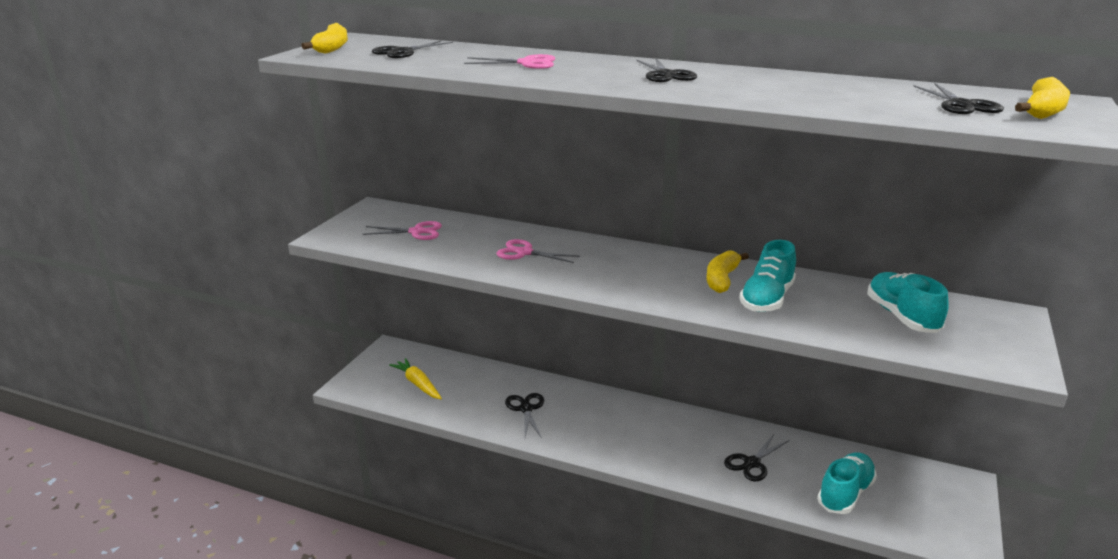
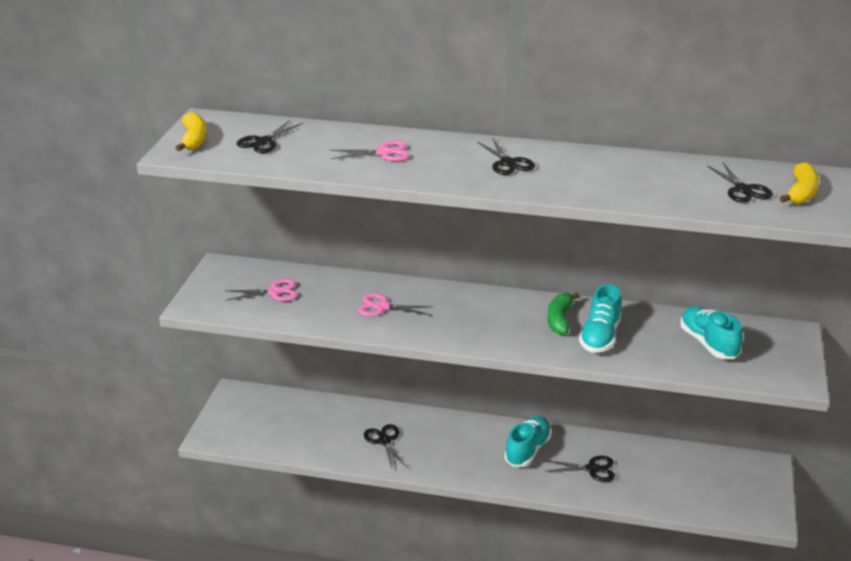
camera: 10 degrees left, 5 degrees up
yellow carrot [389,358,442,399] -> none
yellow banana [707,250,749,293] -> green banana [548,292,580,335]
black scissors [724,434,789,482] -> black scissors turned 120 degrees counterclockwise [544,456,615,482]
turquoise shoe [817,453,877,514] -> turquoise shoe moved to [504,416,552,467]

